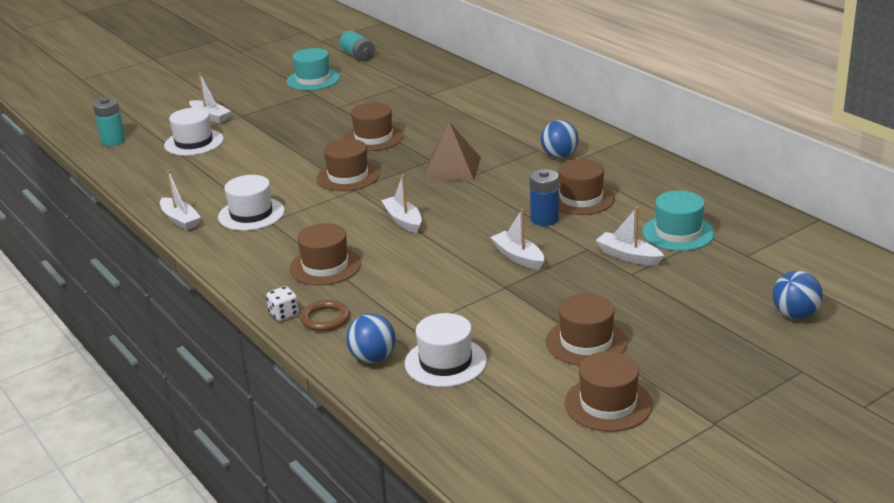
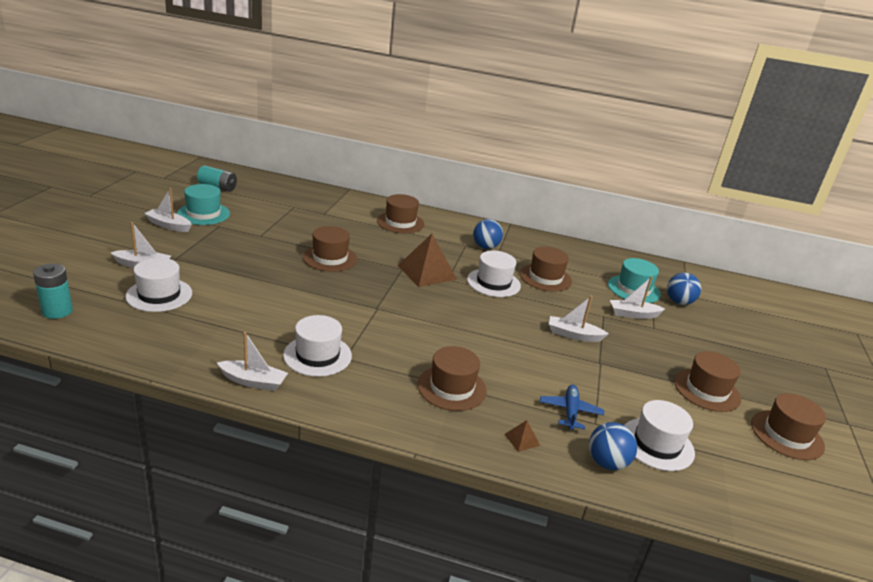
camera: 45 degrees left, 0 degrees up
white dice [266,286,299,321] -> none
brown ring [300,300,350,332] -> brown pyramid [504,420,540,452]
brown hat [317,139,380,191] -> brown hat moved to [377,194,424,233]
white boat [381,175,422,233] -> white boat moved to [144,188,192,232]
blue battery [530,169,559,226] -> none
blue ball [772,271,823,319] -> blue ball moved to [667,273,701,305]
none -> white hat [467,251,521,297]
none -> blue plane [540,385,604,430]

